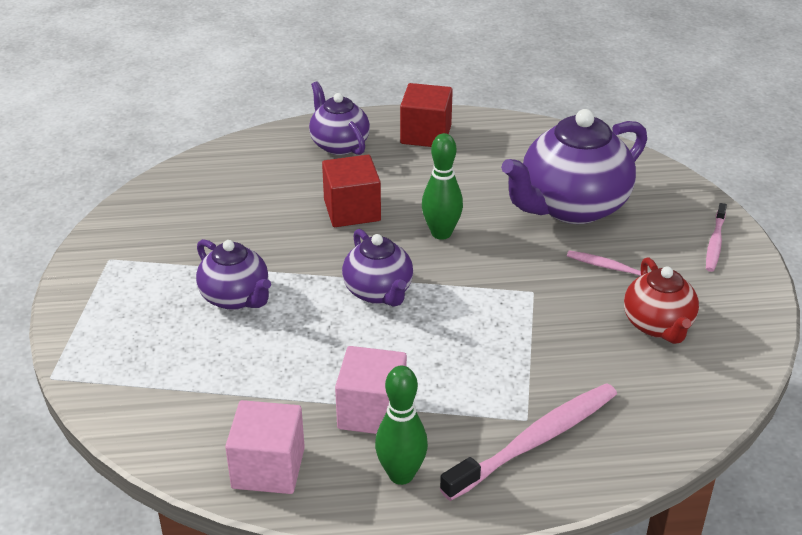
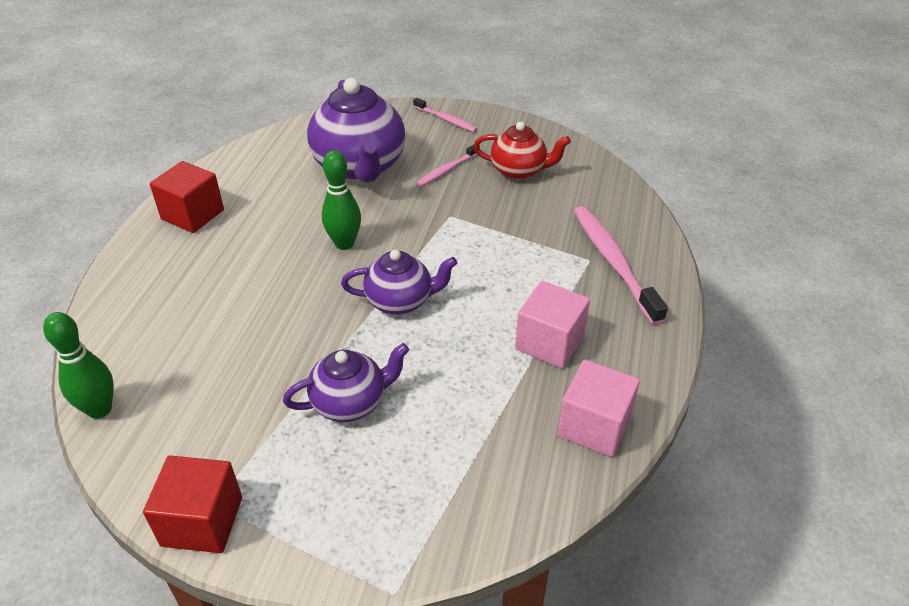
camera: 70 degrees left, 5 degrees up
purple teapot [309,81,370,155] -> none
red cube [322,155,381,227] -> red cube moved to [143,456,242,553]
green bowling pin [375,366,428,485] -> green bowling pin moved to [43,312,114,419]

